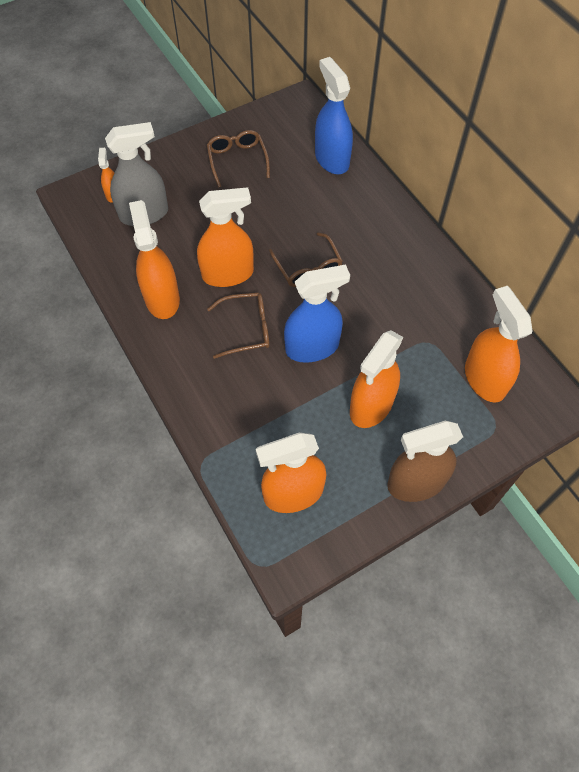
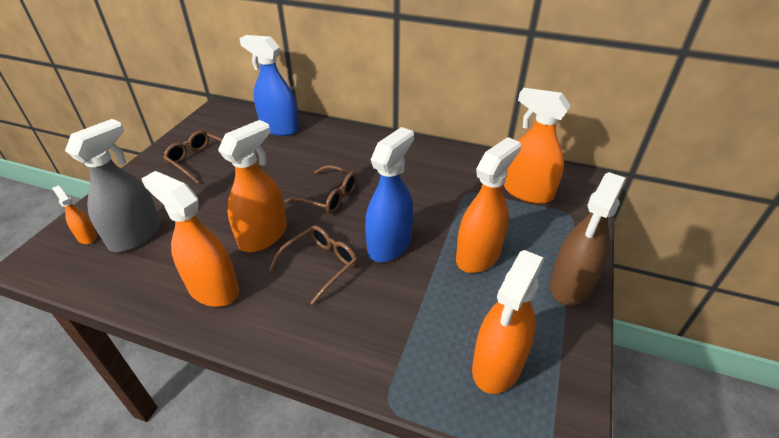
camera: 40 degrees left, 20 degrees down
orange spray bottle [350,330,403,428] -> orange spray bottle turned 135 degrees counterclockwise [456,137,521,273]

